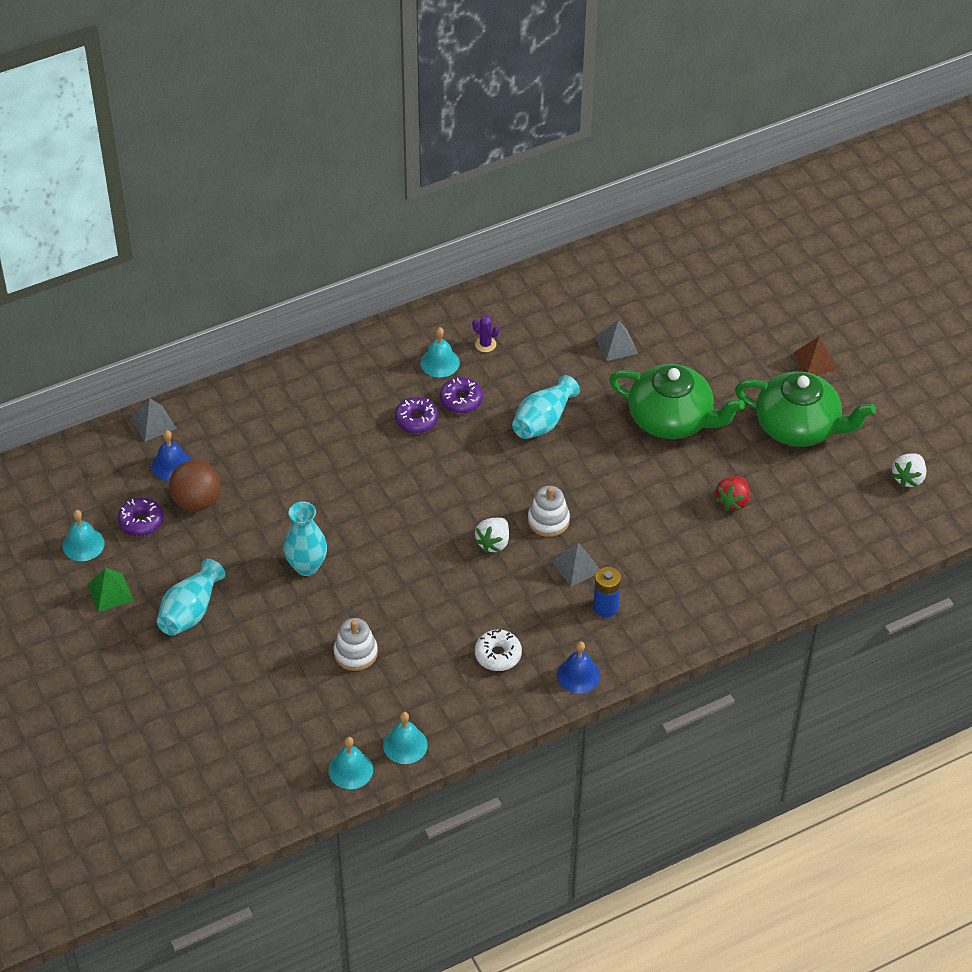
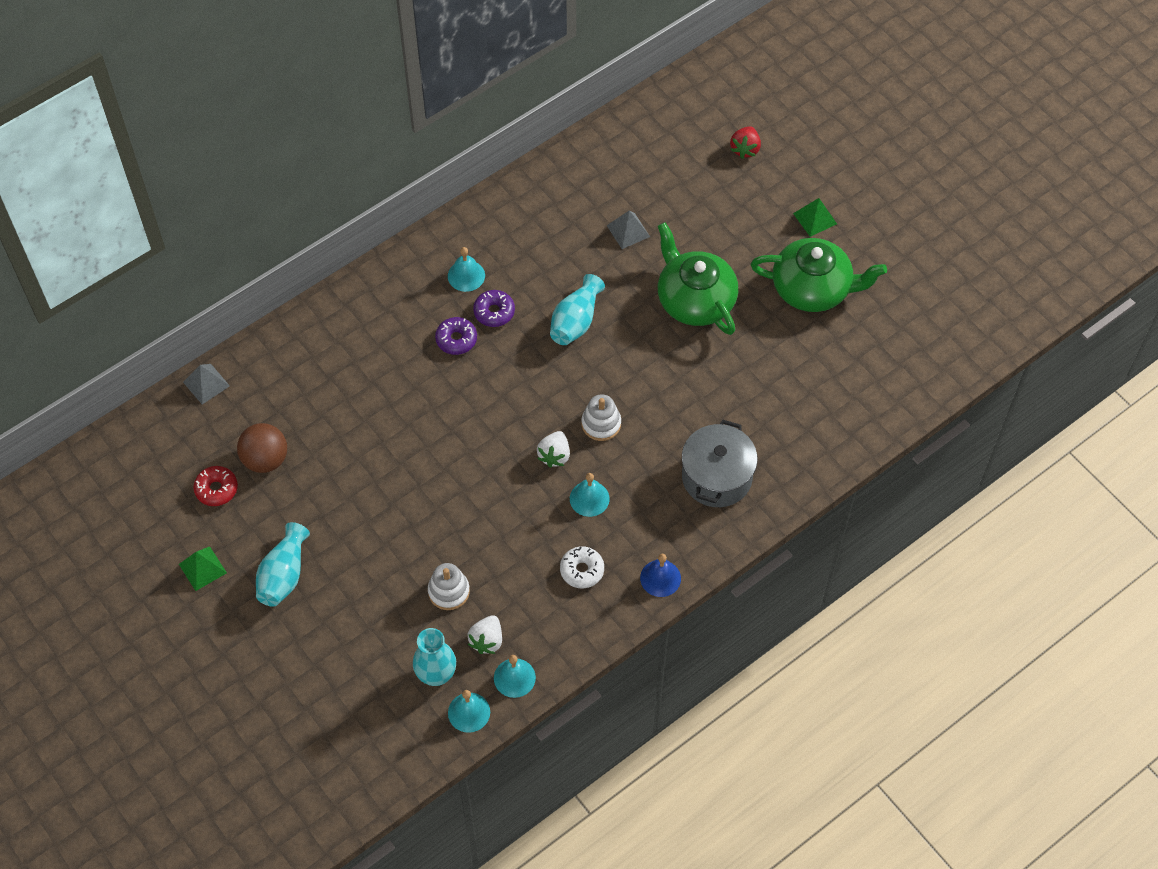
camera: 10 degrees left, 10 degrees up
turquoise bell [63,510,105,561] -> turquoise bell moved to [570,473,610,517]
purple donut [118,497,163,536] -> red donut [193,466,238,506]
blue bell [152,430,191,481] -> none
turquoise vase [284,501,327,576] -> turquoise vase moved to [413,628,456,686]
purple cactus [472,315,499,352] -> none
grey pyramid [551,542,599,587] -> none
blue battery [593,567,621,617] -> none
green teapot [609,364,745,439] -> green teapot turned 135 degrees counterclockwise [658,222,738,335]
red strawberry [715,476,750,511] -> red strawberry moved to [730,126,761,159]
brown pyramid [793,336,838,375] -> green pyramid [793,198,837,237]
white strawberry [891,454,926,488] -> white strawberry moved to [468,615,502,654]
none -> grey pot [682,420,758,507]

